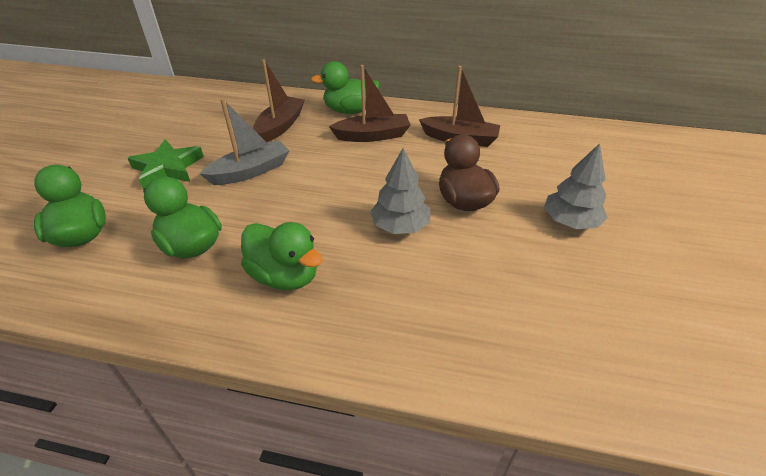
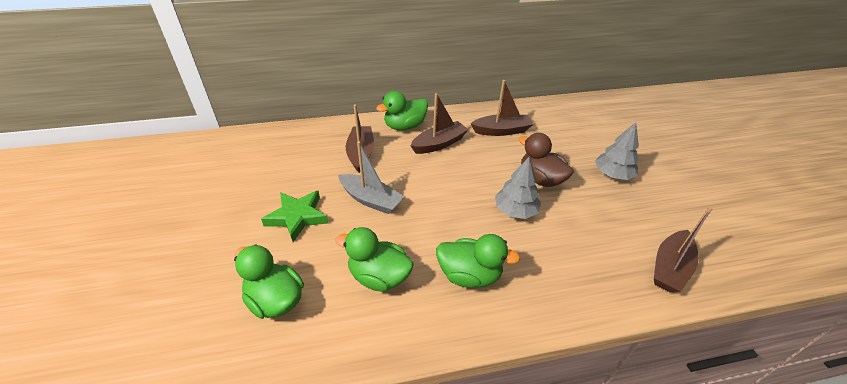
camera: 25 degrees left, 0 degrees up
grey boat [200,99,289,185] -> grey boat turned 90 degrees clockwise [338,141,405,214]
none -> brown boat [654,207,713,292]

